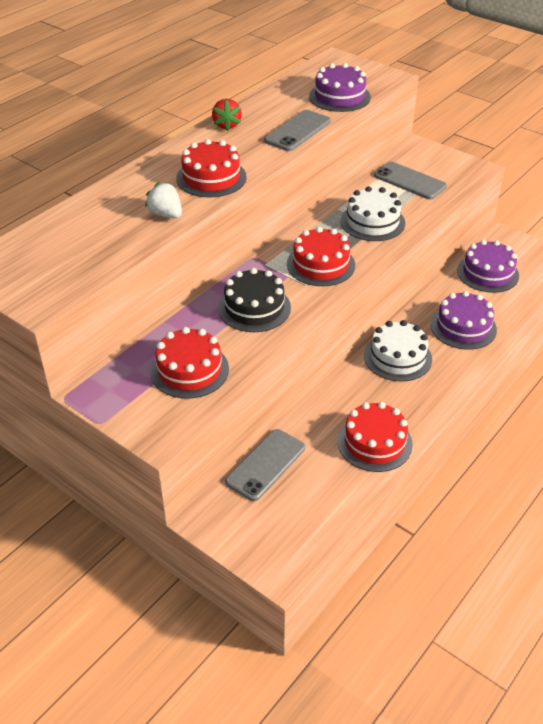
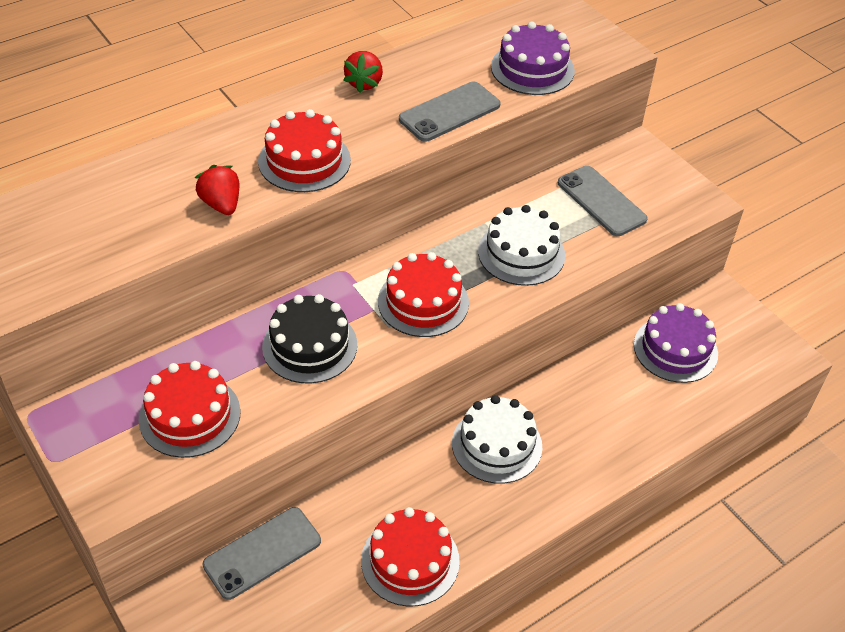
camera: 15 degrees right, 5 degrees up
white strawberry [145,182,182,218] -> red strawberry [195,165,239,215]
purple cake [431,291,497,349] -> none

